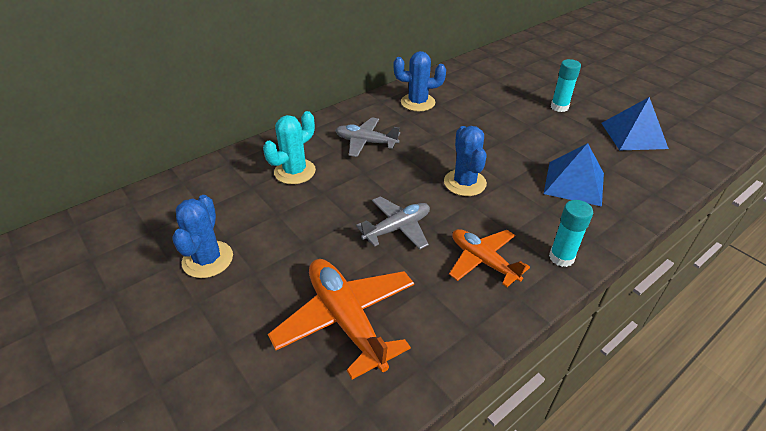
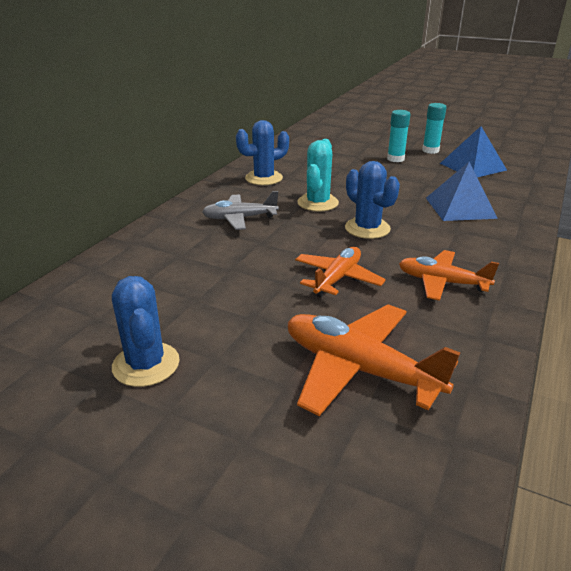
camera: 25 degrees left, 10 degrees down
turquoise cactus [263,111,316,184] -> turquoise cactus moved to [297,139,339,211]
grey plane [356,196,430,249] -> orange plane [295,247,386,297]
turquoise glue stick [549,200,593,267] -> turquoise glue stick moved to [422,103,447,154]

